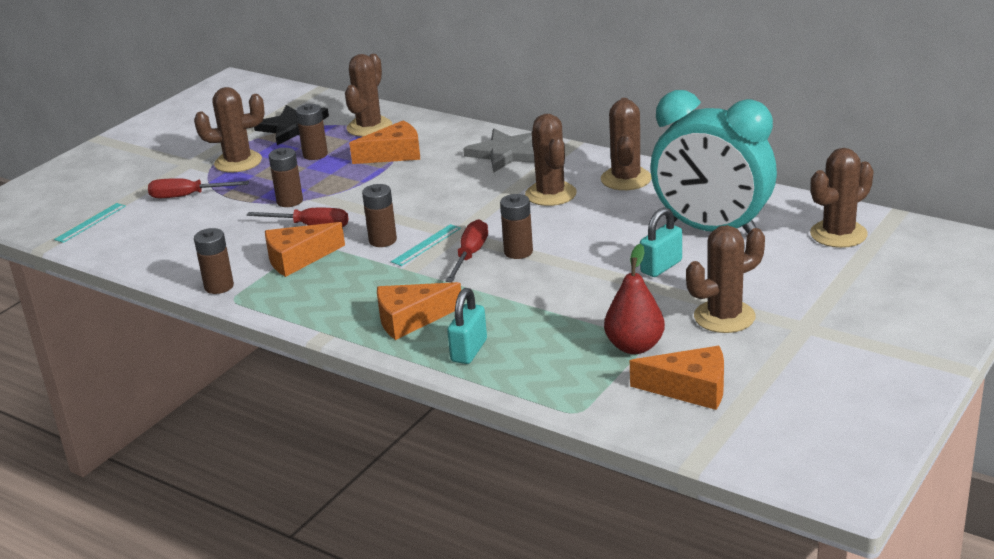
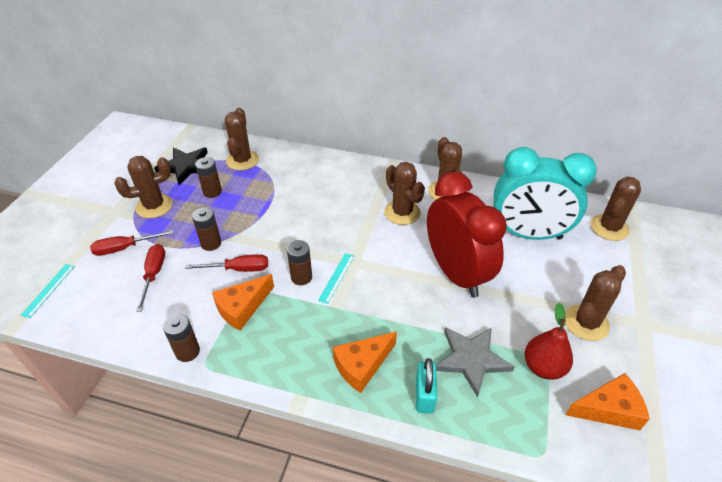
camera: 20 degrees left, 15 degrees up
orange cheese [349,120,420,164] -> none
red screwdriver [445,219,488,282] -> red screwdriver moved to [136,244,165,312]
grey star [463,129,535,173] -> grey star moved to [436,327,515,398]
brown battery [500,194,533,259] -> none
turquoise padlock [640,207,682,277] -> none
none -> red clock [427,172,507,298]

